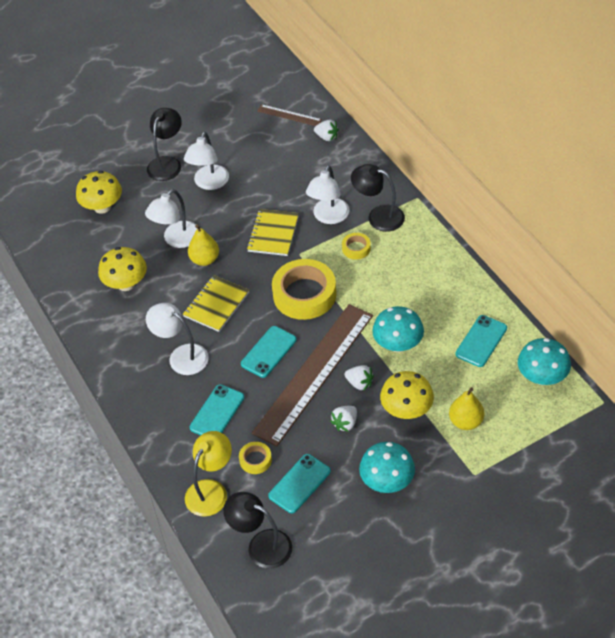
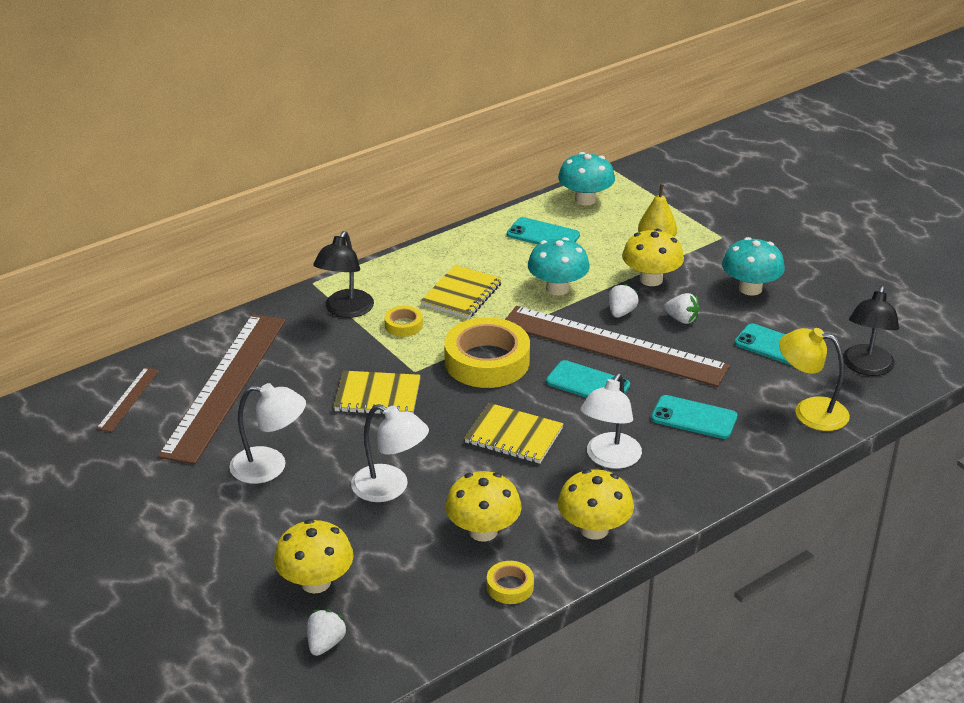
camera: 100 degrees left, 15 degrees down
black lamp [147,108,182,181] -> none
yellow pear [188,225,219,266] -> none
yellow tape [239,442,272,474] -> yellow tape moved to [487,561,534,604]
white lamp [306,165,349,224] -> none
white strawberry [314,120,339,141] -> white strawberry moved to [307,609,347,656]
none -> brown ruler [158,314,286,464]
none -> yellow notebook [421,265,502,319]
none -> yellow mushroom [558,469,634,540]

